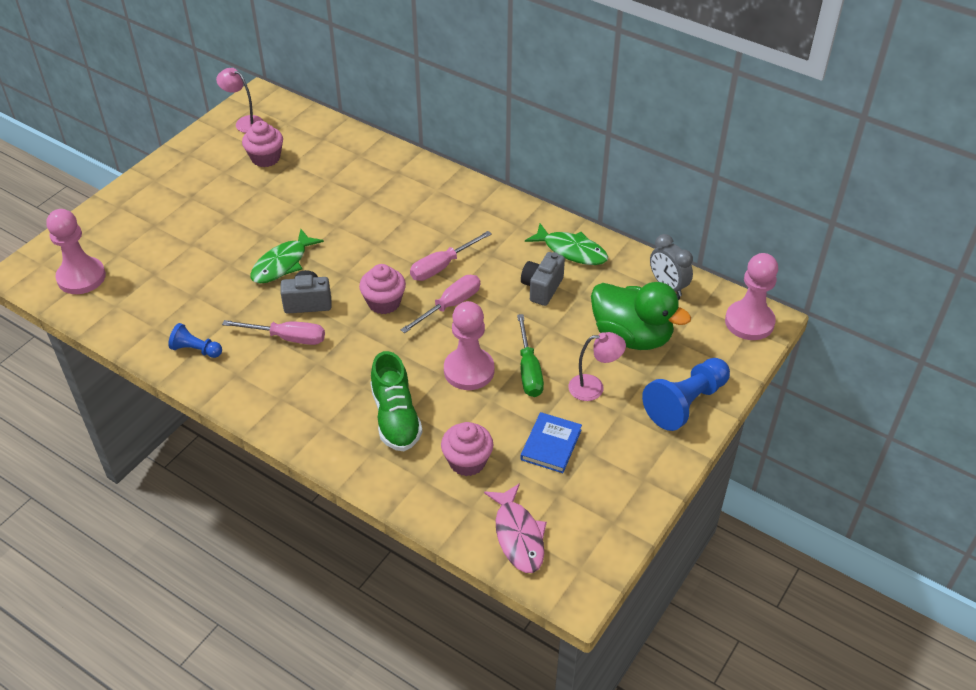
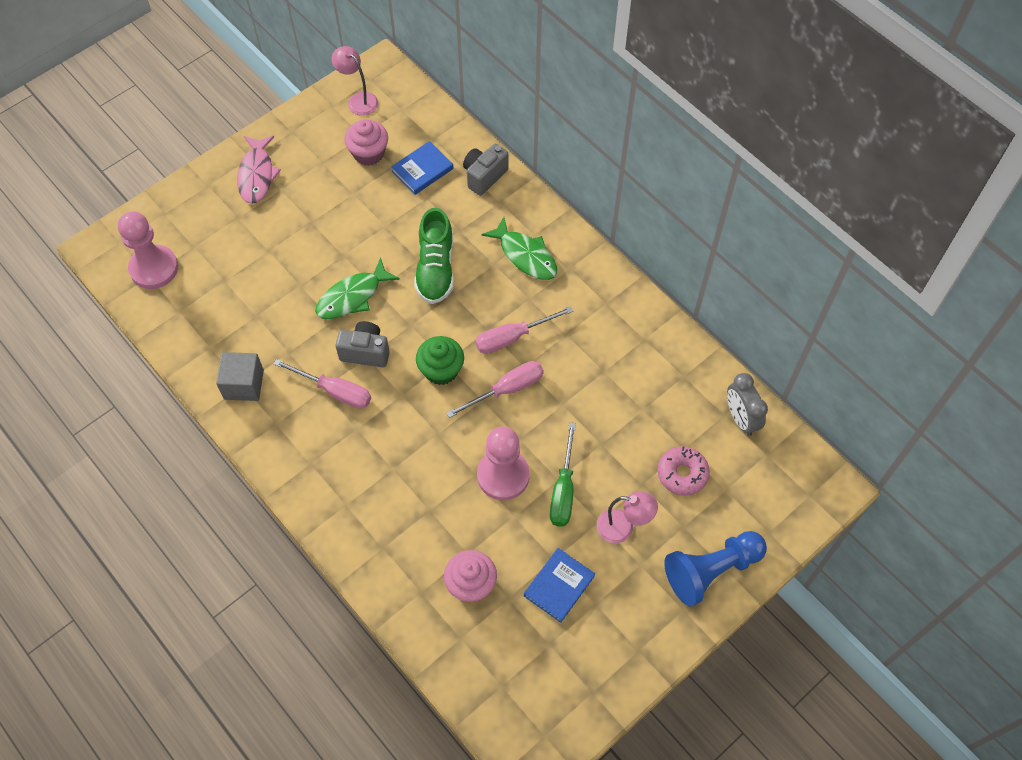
camera: 15 degrees right, 15 degrees up
blue pawn [168,323,222,358] -> grey cube [216,352,264,401]
pink cupcake [359,264,406,314] -> green cupcake [416,336,464,385]
green shoe [370,351,423,451] -> green shoe moved to [414,208,454,304]
pink fish [484,483,547,573] -> pink fish moved to [237,136,281,204]
grey camera [521,252,565,306] -> grey camera moved to [463,144,508,196]
green fish [525,223,608,265] -> green fish moved to [481,217,557,280]
green duck [591,282,691,350] -> pink donut [657,446,710,496]
pink pawn [725,253,778,340] -> none
none -> blue book [391,141,454,195]

